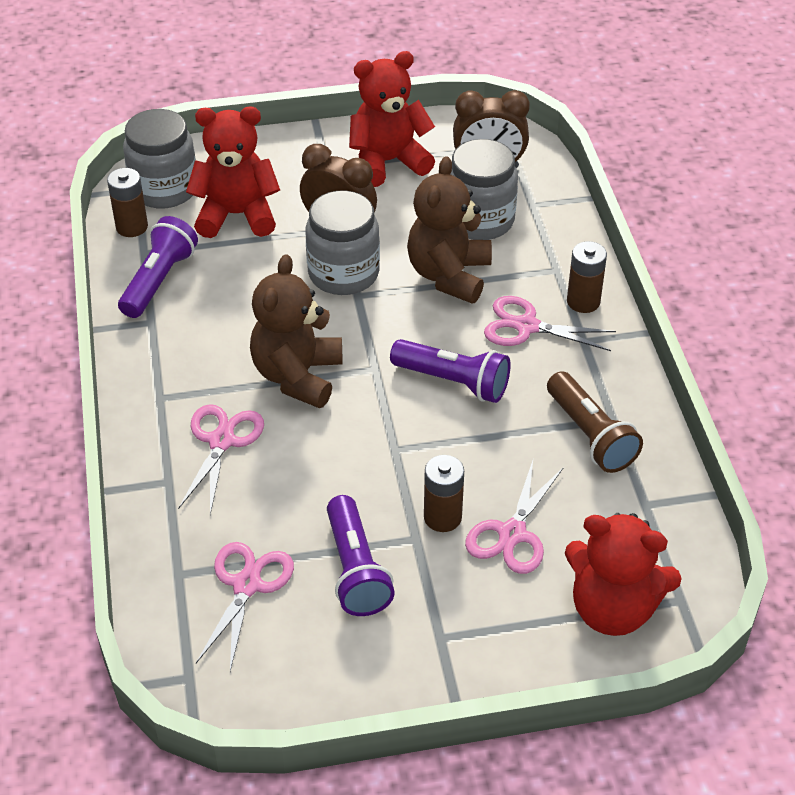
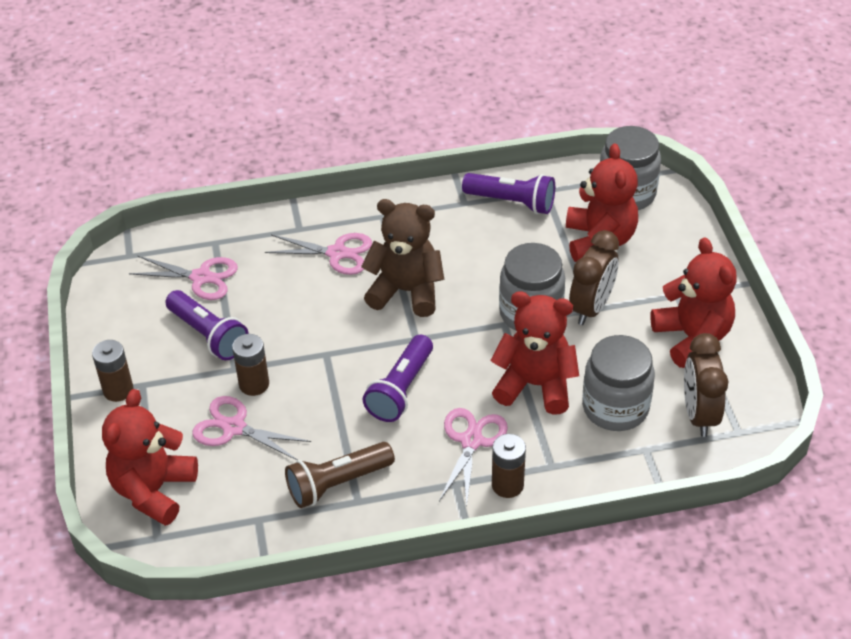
camera: 90 degrees right, 0 degrees up
brown battery [107,168,148,237] -> brown battery moved to [92,340,134,402]
purple flashlight [327,495,395,616] -> purple flashlight turned 120 degrees counterclockwise [165,290,249,360]
brown teddy bear [407,156,492,303] -> red teddy bear [490,291,579,415]

